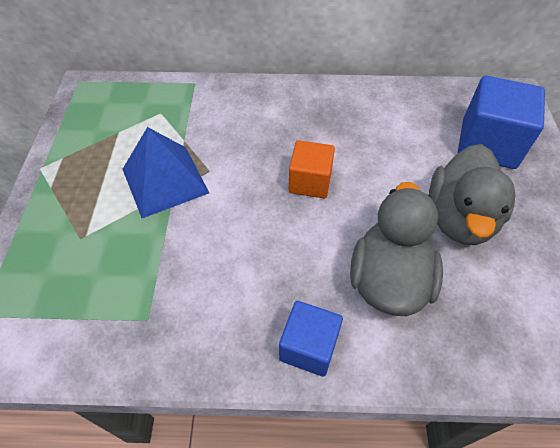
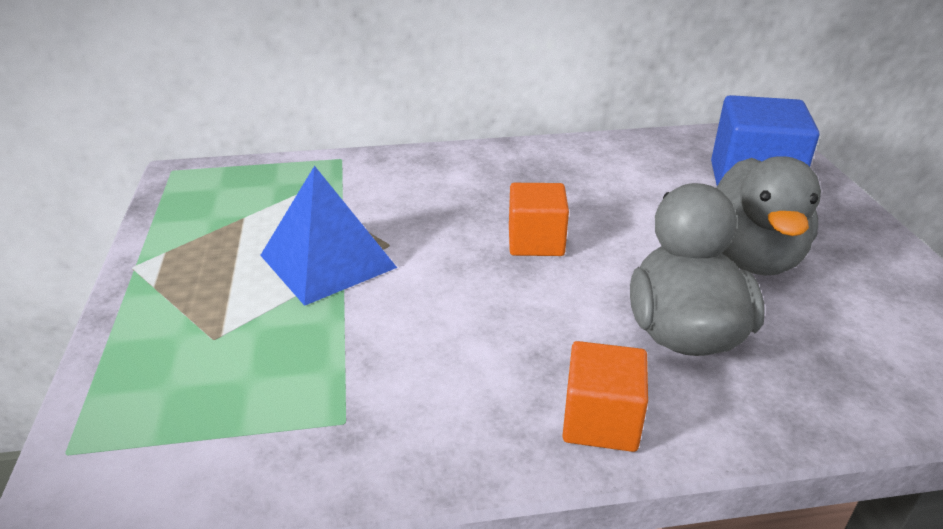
camera: 10 degrees left, 20 degrees down
blue cube [279,301,343,377] -> orange cube [562,341,648,452]

